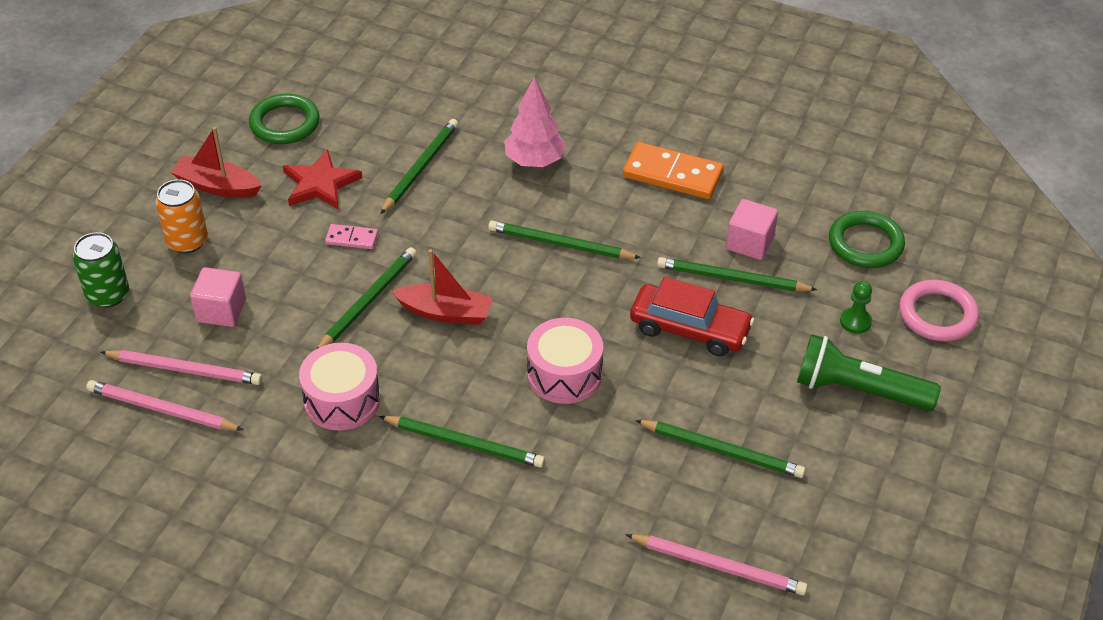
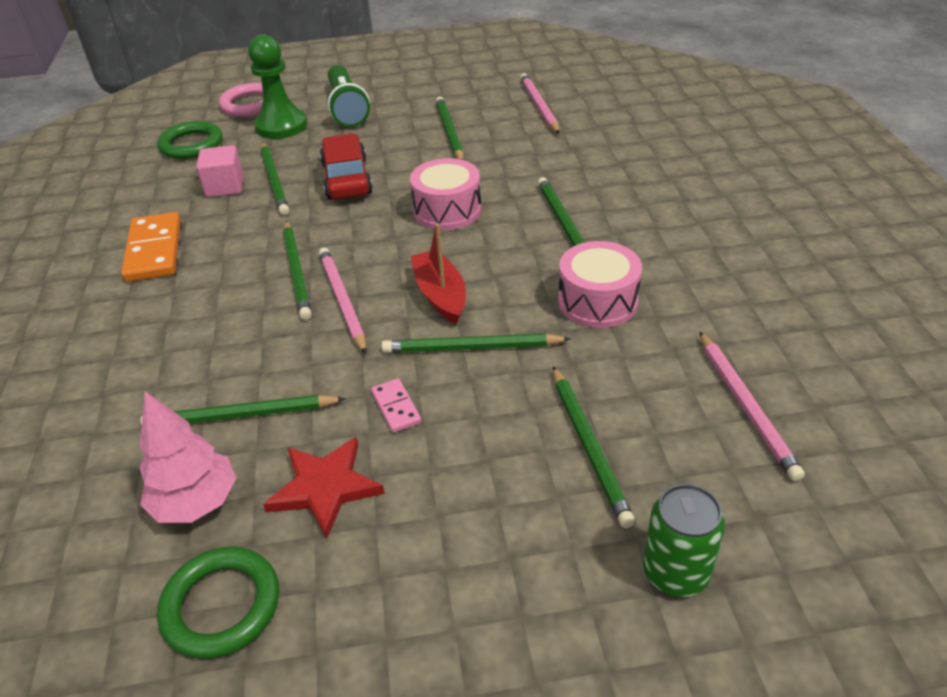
camera: 120 degrees left, 5 degrees down
pink pencil [101,350,262,385] -> pink pencil moved to [319,248,367,354]
orange can [155,179,208,253] -> none
red boat [170,127,262,198] -> none
pink cube [190,267,246,327] -> green pencil [553,366,635,528]
pink tree [504,77,566,167] -> pink tree moved to [139,391,236,523]
green pawn [840,281,872,334] -> green pawn [248,35,307,139], size x2.08

